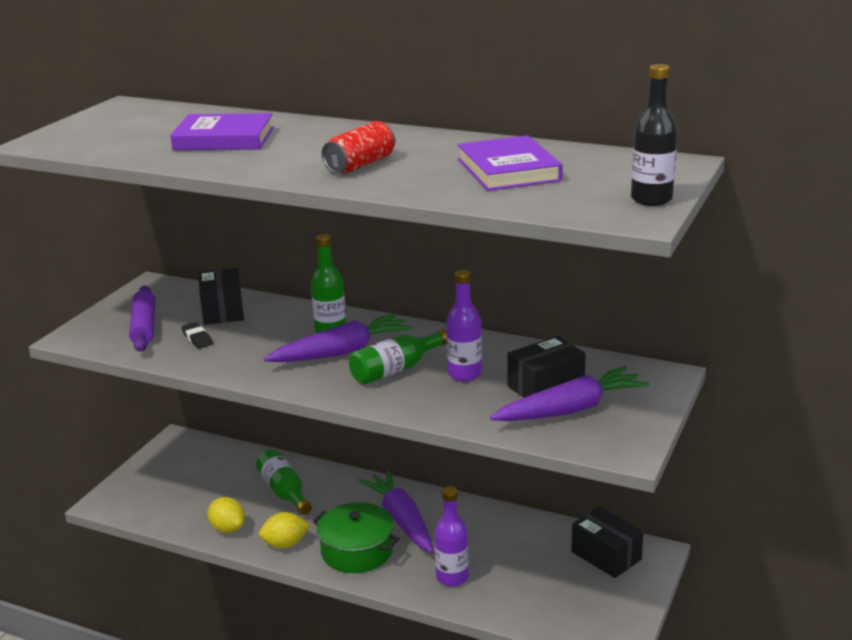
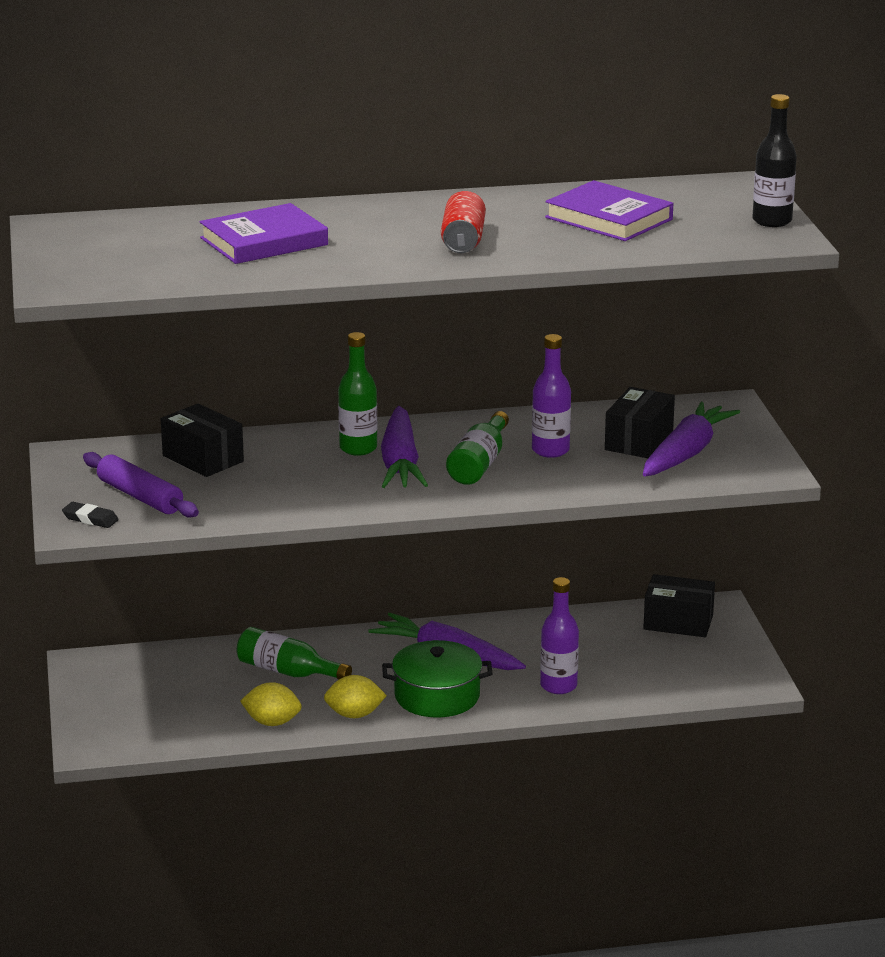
camera: 35 degrees left, 0 degrees up
black eraser [182,322,213,349] -> black eraser moved to [62,502,119,528]
yellow lemon [259,512,310,548] -> yellow lemon turned 45 degrees clockwise [324,675,387,718]
purple carrot [264,313,413,362] -> purple carrot turned 150 degrees clockwise [381,406,428,488]

